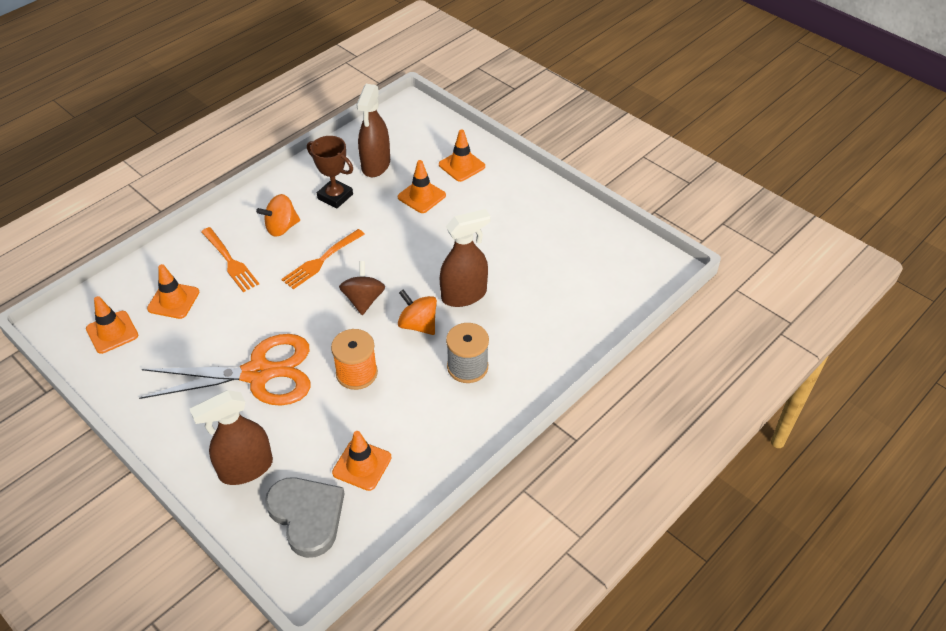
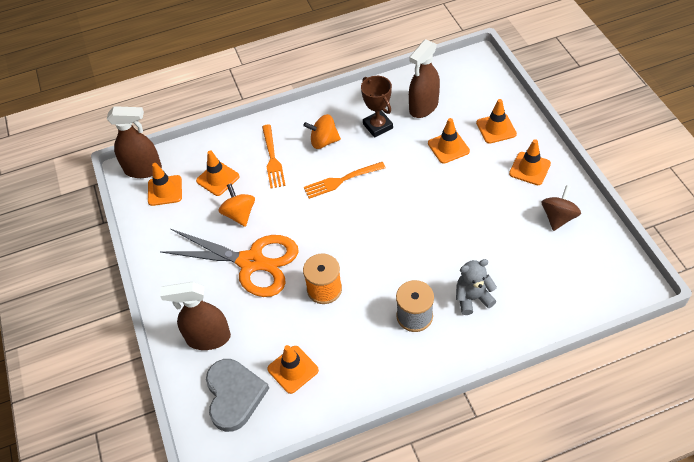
camera: 30 degrees right, 5 degrees up
brown spinning top [339,261,385,315] -> brown spinning top moved to [542,185,581,231]
orange spinning top [398,289,437,335] -> orange spinning top moved to [218,184,255,227]
brown spray bottle [440,209,491,307] -> brown spray bottle moved to [107,106,162,178]
none -> grey teddy bear [456,259,497,315]
none -> orange traffic cone [509,139,551,185]

